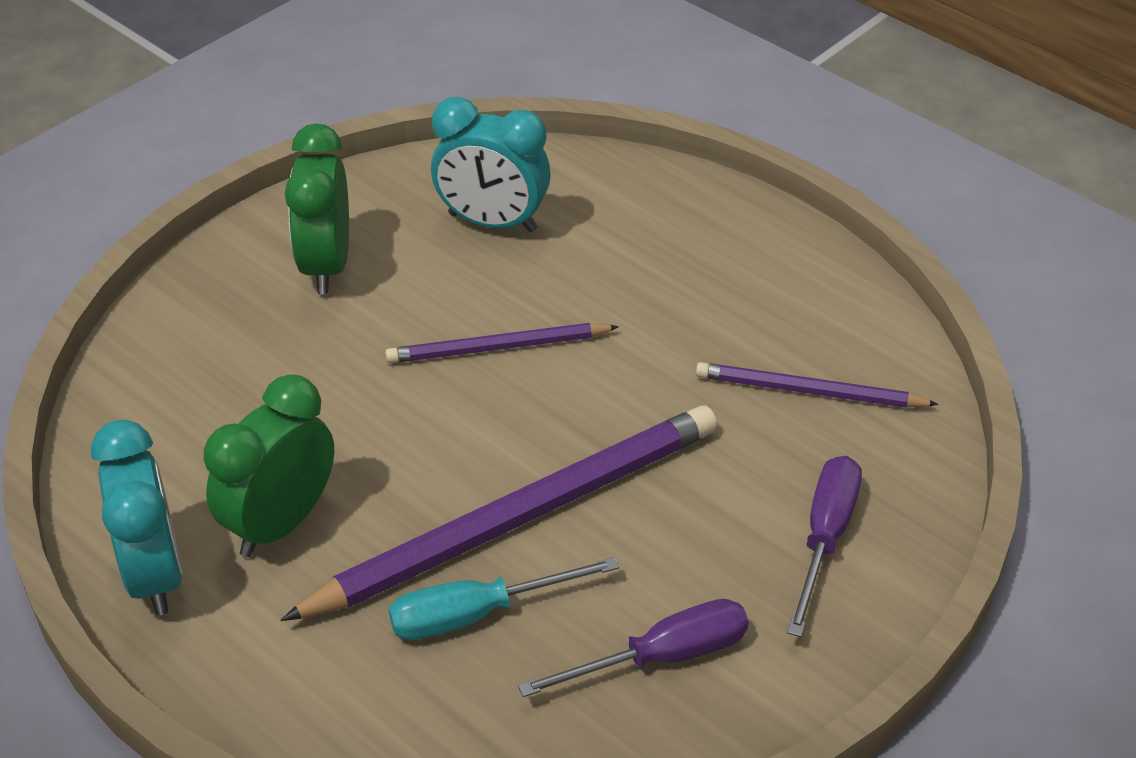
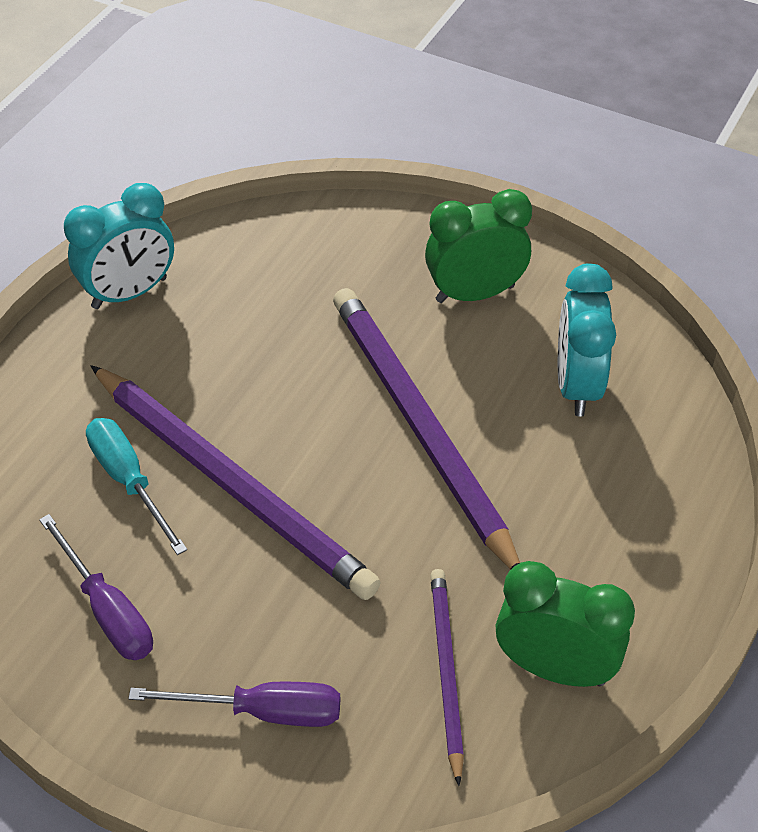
camera: 75 degrees right, 5 degrees up
green clock [204,374,334,557] -> green clock moved to [496,561,635,687]
purple pencil [385,323,619,363] -> purple pencil [333,288,520,570], size x1.90

